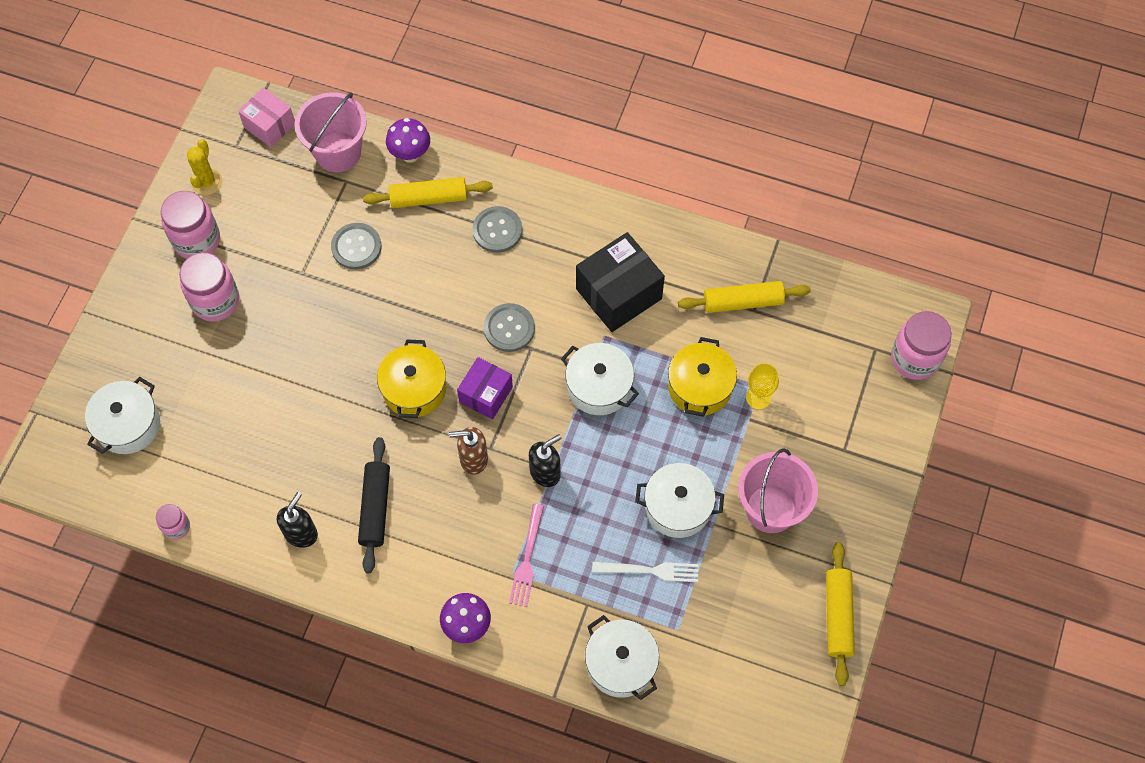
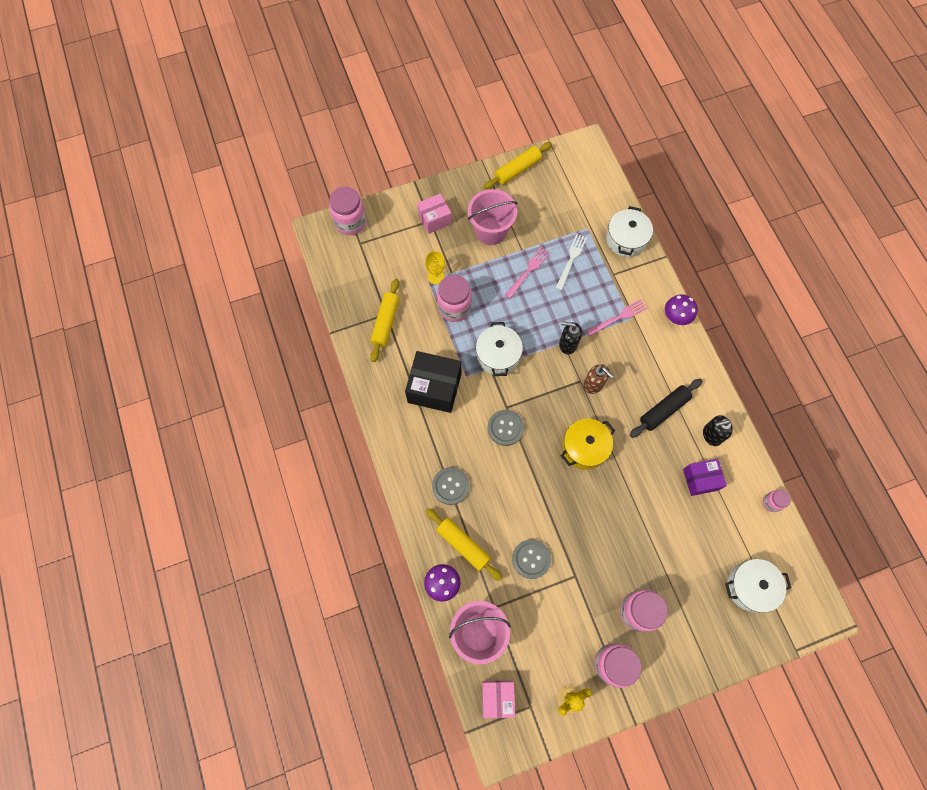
camera: 130 degrees left, 5 degrees up
purple box [457,357,513,420] -> purple box moved to [683,459,727,496]
white fork [592,562,699,582] -> white fork turned 60 degrees clockwise [556,234,587,290]
white pot [635,463,724,538] -> pink fork [505,247,550,299]
yellow pot [668,337,737,417] -> pink jar [437,275,472,322]
yellow rolling pin [678,281,811,313] -> yellow rolling pin turned 60 degrees clockwise [370,279,399,362]
none -> pink box [417,193,452,234]

